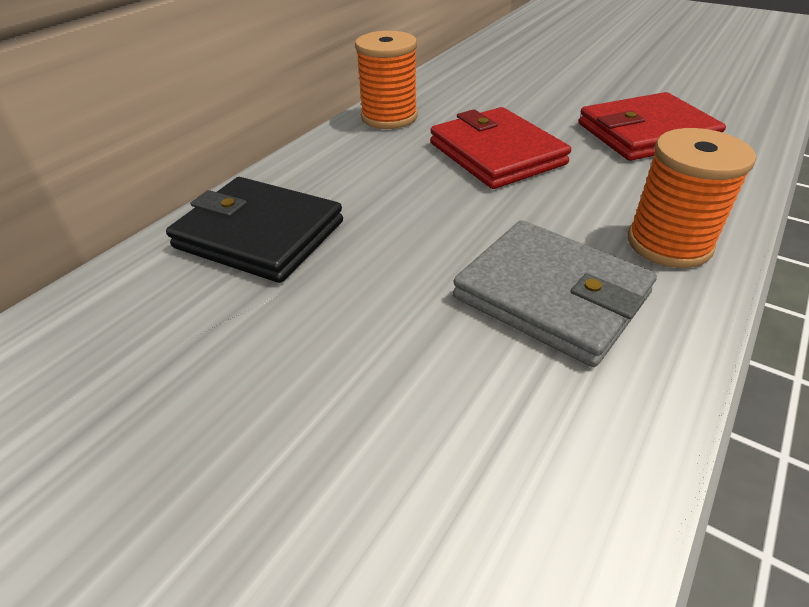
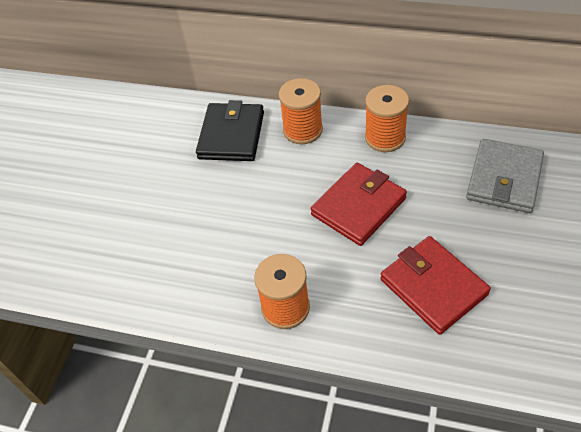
camera: 75 degrees right, 10 degrees up
grey wallet [453,220,657,367] -> grey wallet moved to [466,139,544,213]
none -> orange spool [279,78,323,144]

